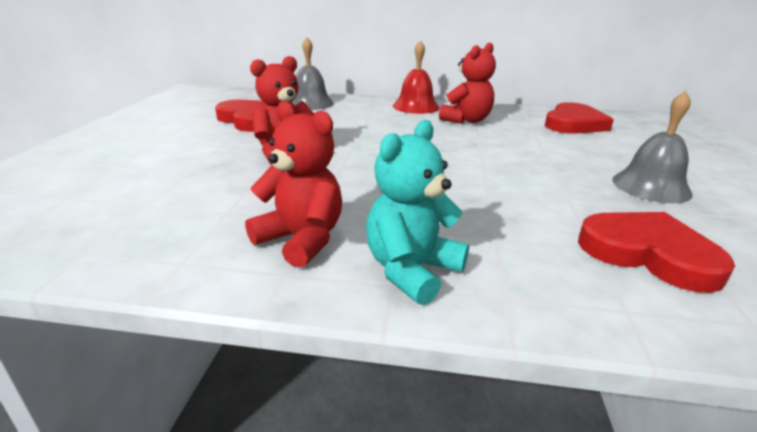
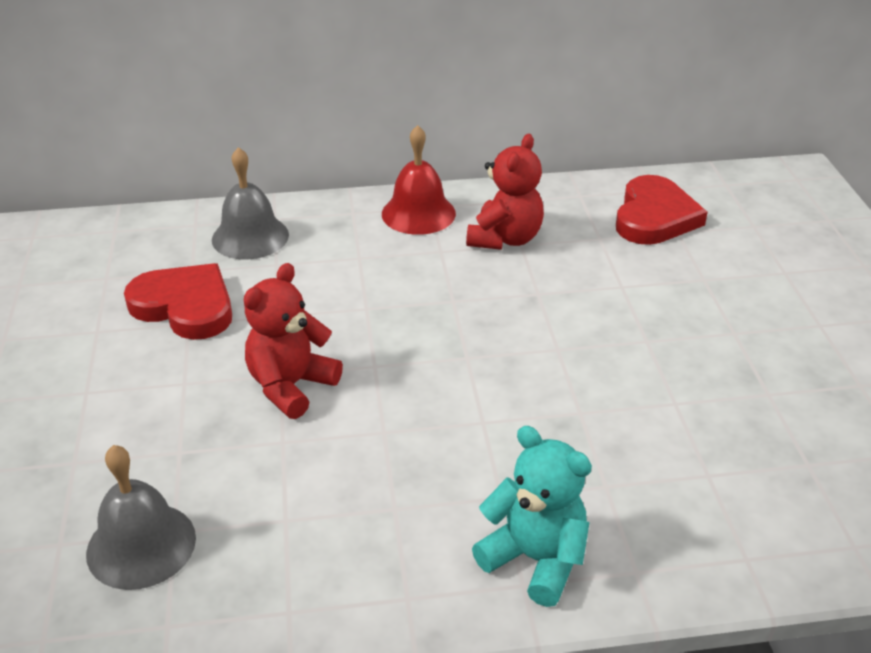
camera: 15 degrees left, 10 degrees up
red teddy bear [245,101,342,268] -> none
turquoise teddy bear [366,120,469,305] -> turquoise teddy bear turned 105 degrees clockwise [472,426,592,607]
red heart [578,212,735,293] -> none
grey bell [612,91,693,203] -> grey bell moved to [86,445,196,590]

